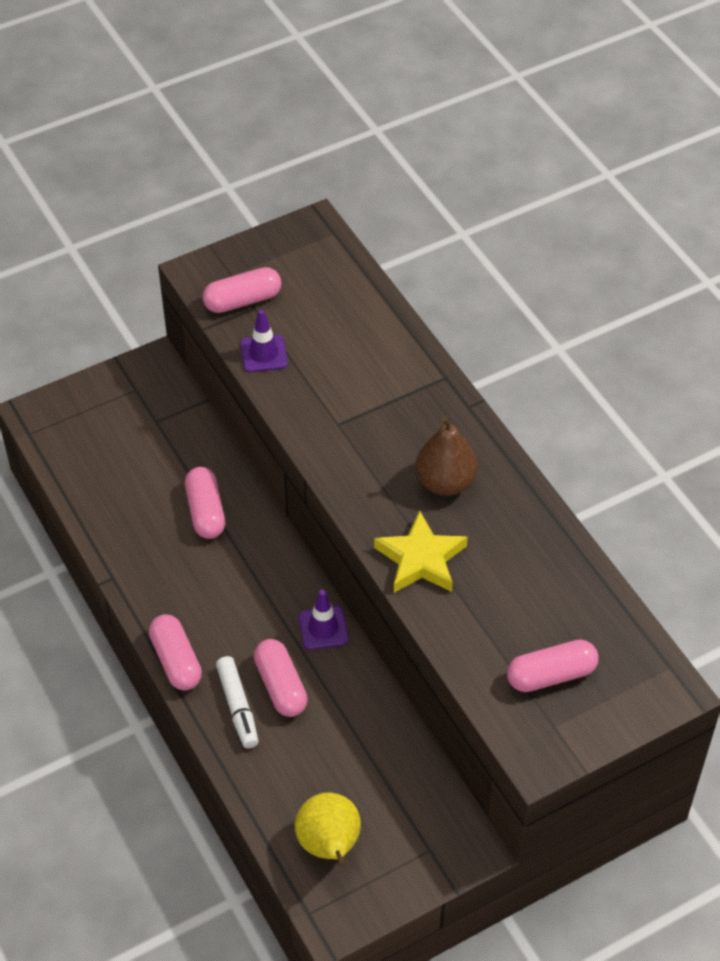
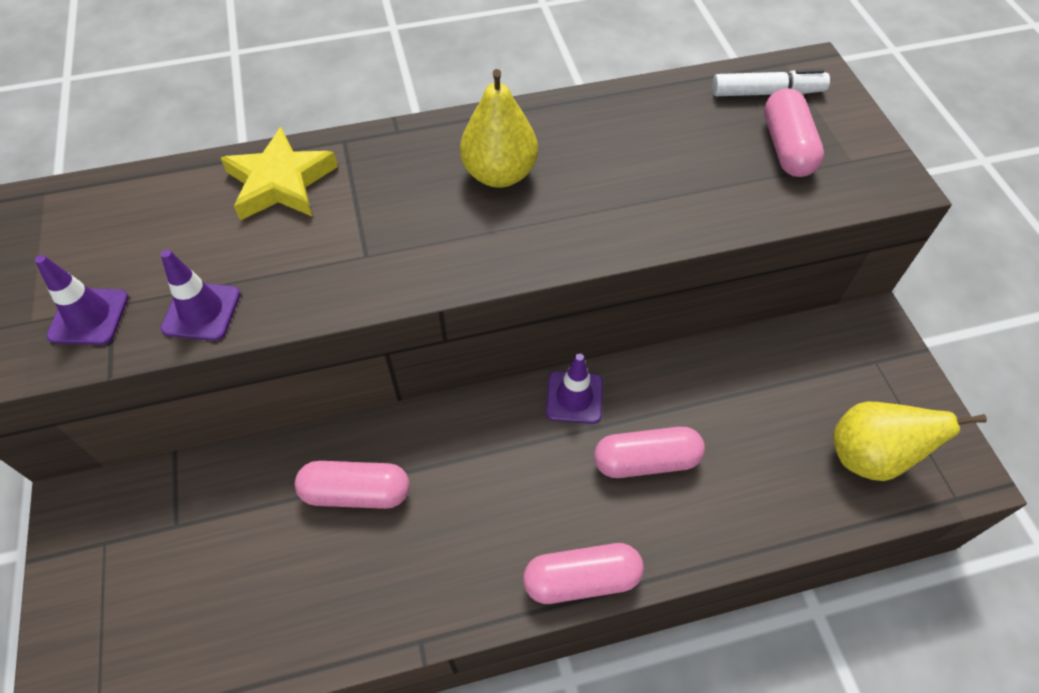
camera: 75 degrees left, 5 degrees up
pink capsule [203,267,281,313] -> purple traffic cone [35,255,129,345]
white marker [216,656,259,748] -> white marker moved to [712,69,830,96]
yellow star [374,510,468,593] -> yellow star moved to [221,127,338,221]
brown pear [415,416,478,496] -> yellow pear [460,69,538,188]

